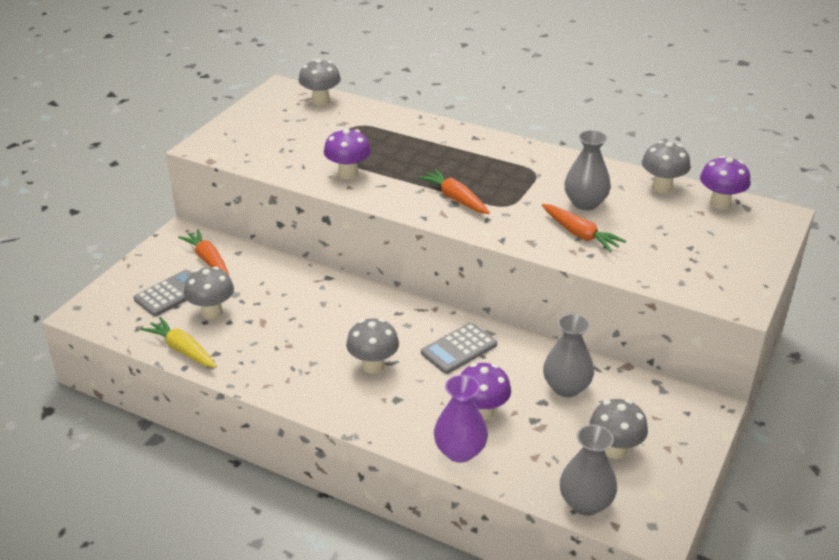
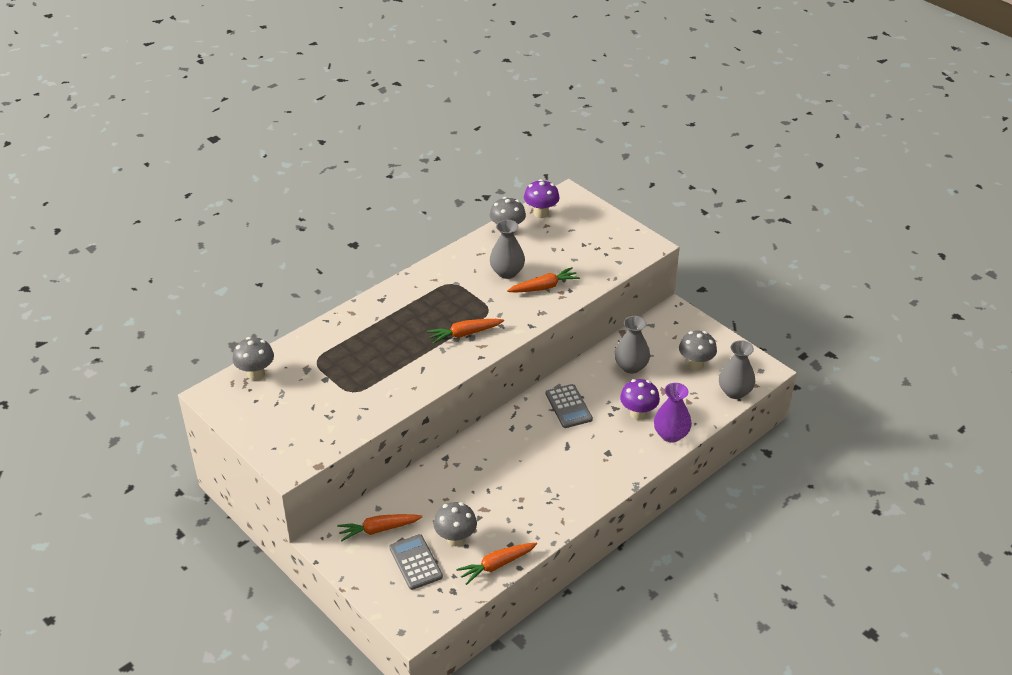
camera: 70 degrees left, 5 degrees up
yellow carrot [141,317,217,368] -> orange carrot [456,543,537,585]
purple mushroom [324,129,371,179] -> none
grey mushroom [346,318,399,374] -> none

